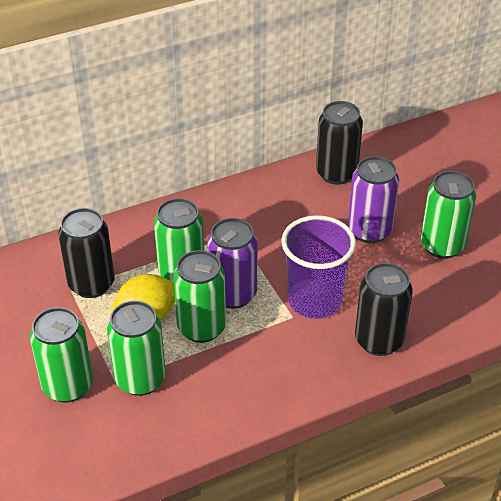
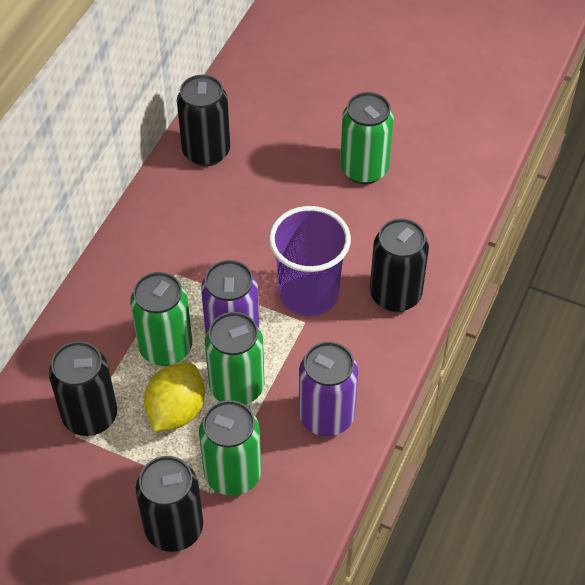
camera: 40 degrees left, 10 degrees up
green can [30,307,93,403] -> black can [136,456,203,552]
purple can [348,156,399,243] -> purple can moved to [299,342,358,436]

